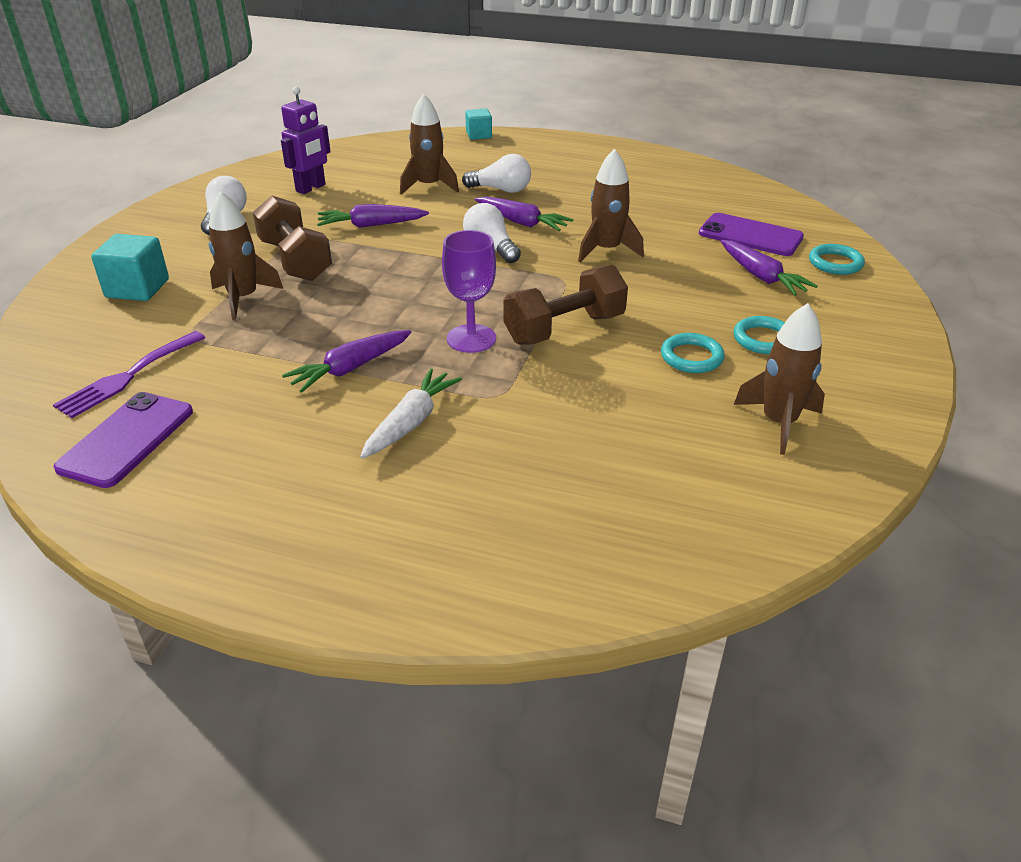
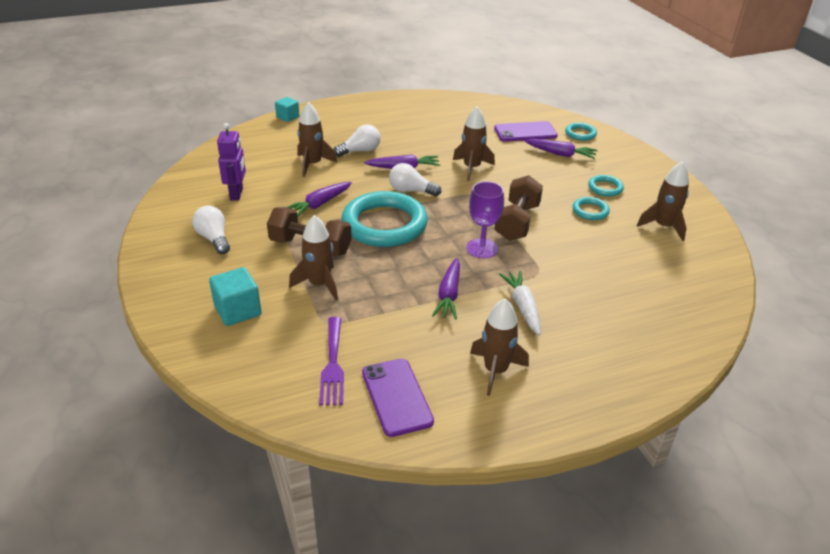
camera: 40 degrees left, 0 degrees up
none -> turquoise ring [341,191,428,247]
none -> brown rocket [470,299,529,396]

